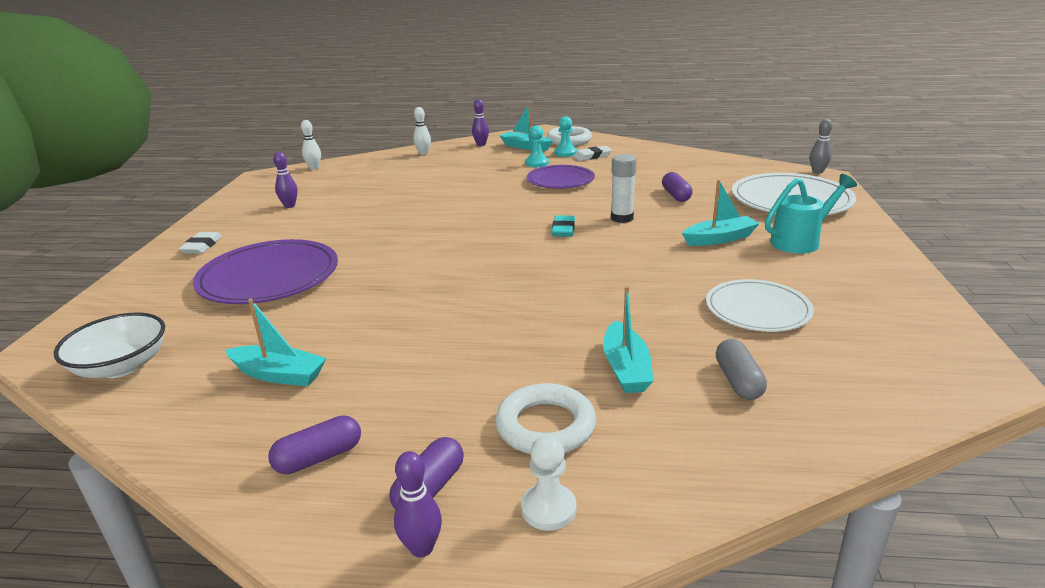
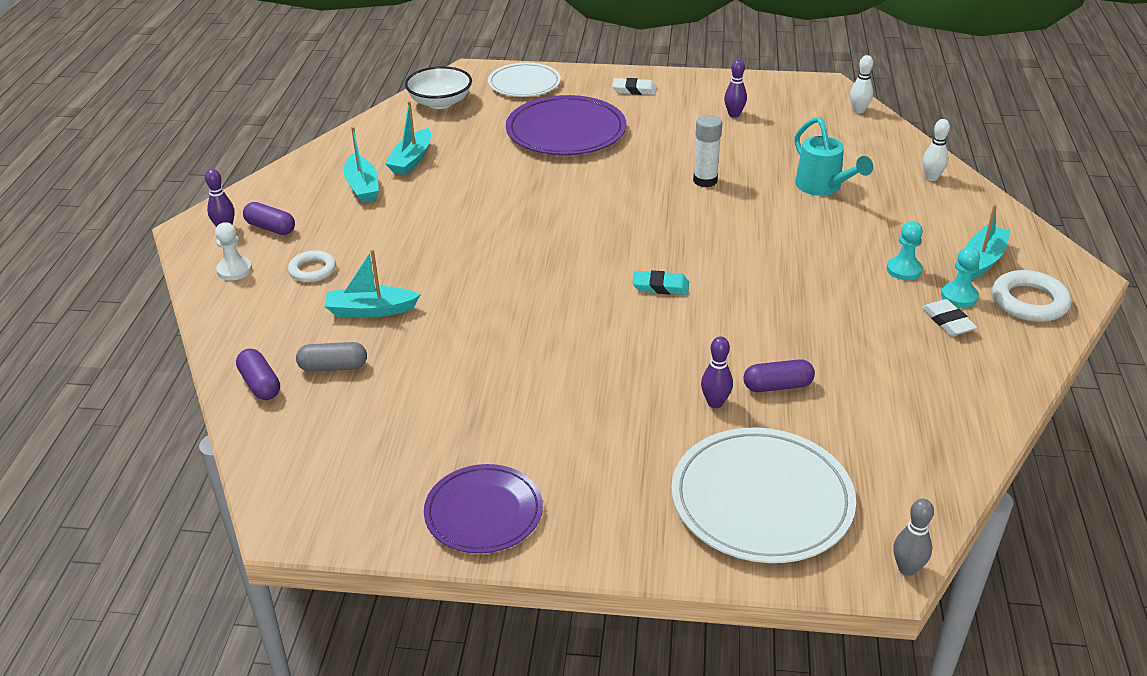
camera: 90 degrees right, 10 degrees up
purple capsule [268,415,361,474] -> purple capsule moved to [236,349,280,400]
purple bowling pin [472,99,489,146] -> purple bowling pin moved to [701,336,733,408]
white ring [495,383,596,454] -> white ring [288,250,336,282], size x0.66
purple plate [526,165,595,189] -> purple plate moved to [424,464,543,554]
white glue stick [611,154,637,223] -> white glue stick moved to [693,115,722,187]
turquoise boat [682,180,760,246] -> turquoise boat moved to [343,126,379,203]
white plate [706,279,814,332] -> white plate moved to [488,63,561,97]
turquoise watering can [765,174,857,254] -> turquoise watering can moved to [794,117,873,196]

